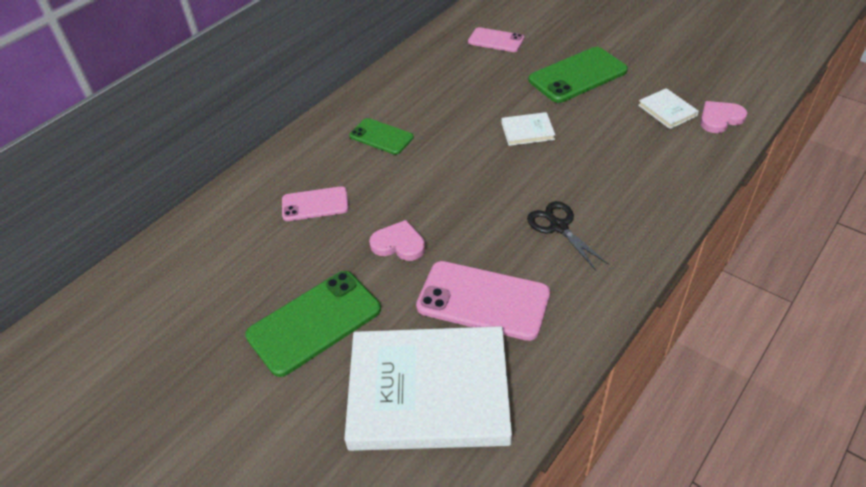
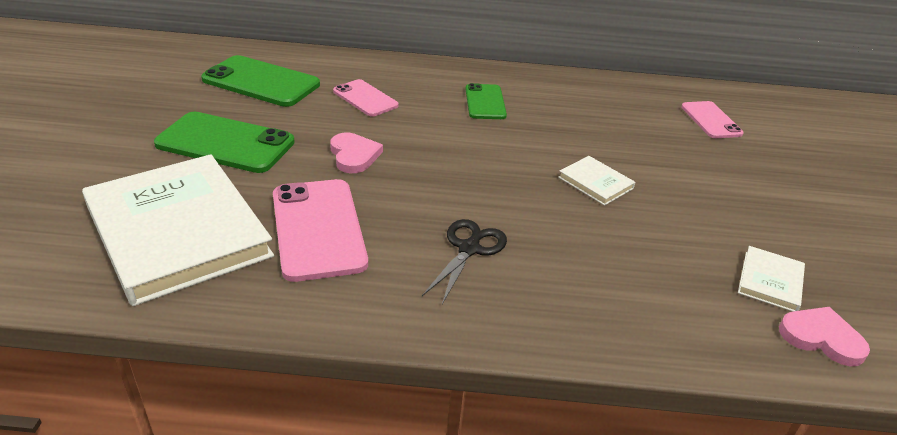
camera: 50 degrees right, 10 degrees down
green phone [529,47,628,103] -> green phone moved to [201,55,320,107]

